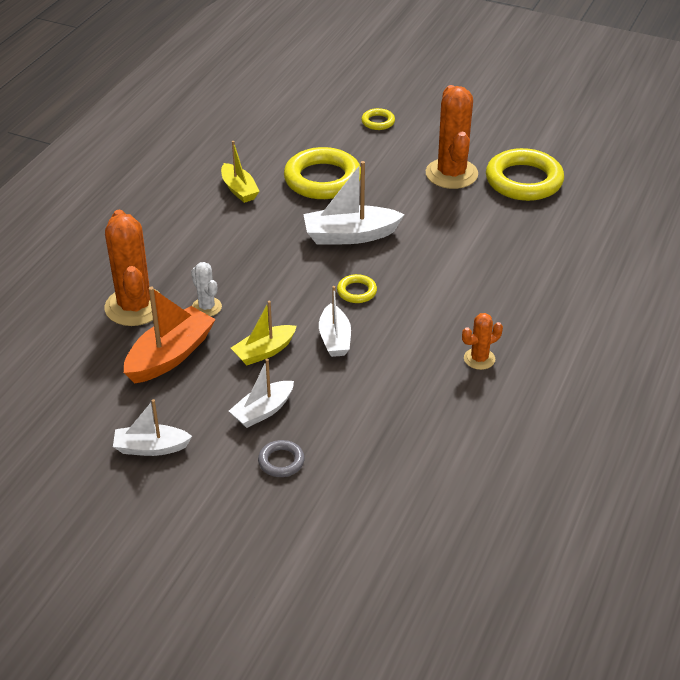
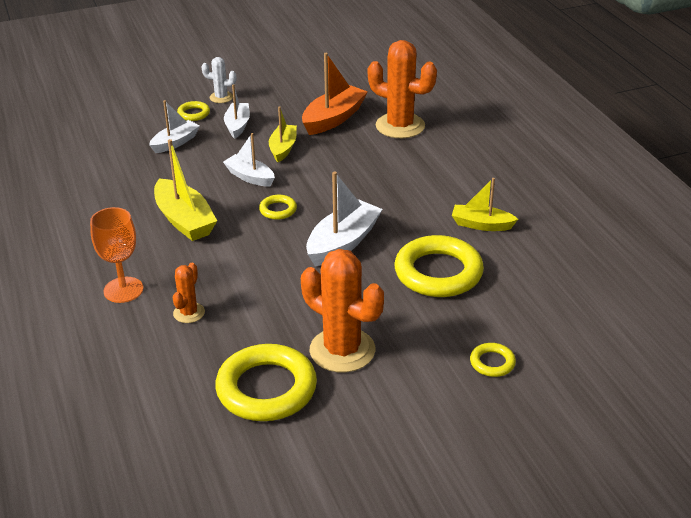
camera: 135 degrees right, 5 degrees down
white boat [113,399,192,456] -> white boat moved to [149,100,200,153]
orange boat [124,287,216,383] -> orange boat turned 135 degrees counterclockwise [302,53,368,135]
white cactus [191,262,222,316] -> white cactus moved to [202,57,236,103]
grey ring [258,440,305,477] -> yellow ring [177,101,210,121]
orange cactus [462,313,503,370] -> orange cactus moved to [173,263,205,323]
none -> orange goblet [90,207,143,303]
none -> yellow boat [154,139,217,241]

